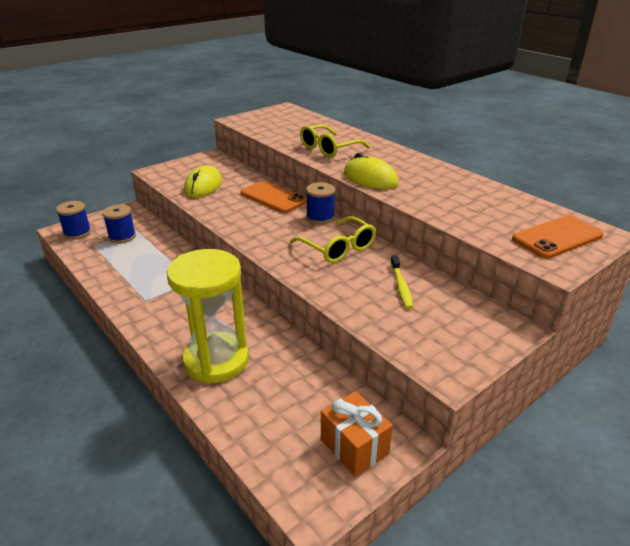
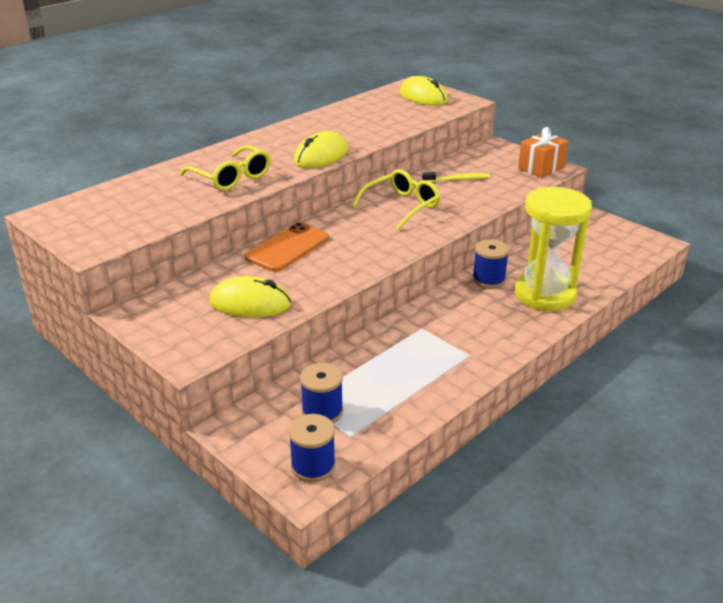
camera: 95 degrees left, 0 degrees up
blue spool [306,182,336,224] -> blue spool moved to [472,239,509,289]
orange gift [321,391,393,477] -> orange gift moved to [518,127,569,178]
orange phone [512,215,604,259] -> yellow mouse [400,76,448,106]

